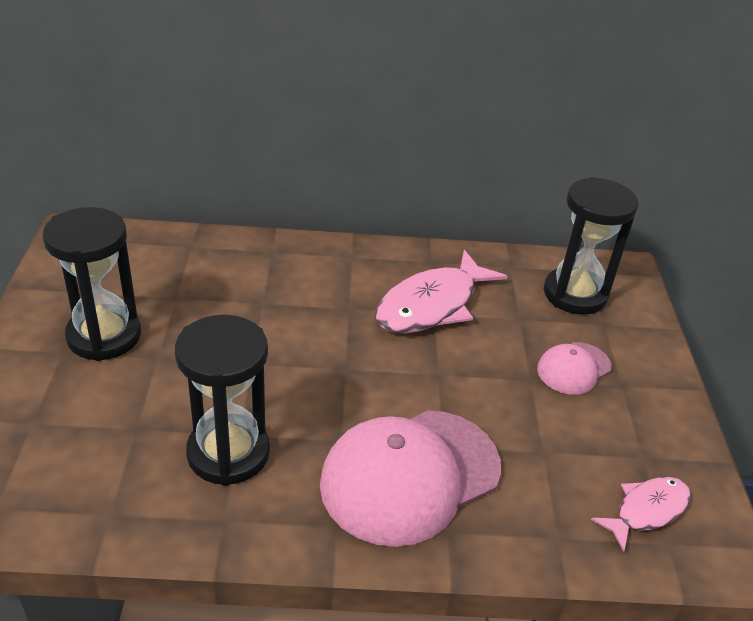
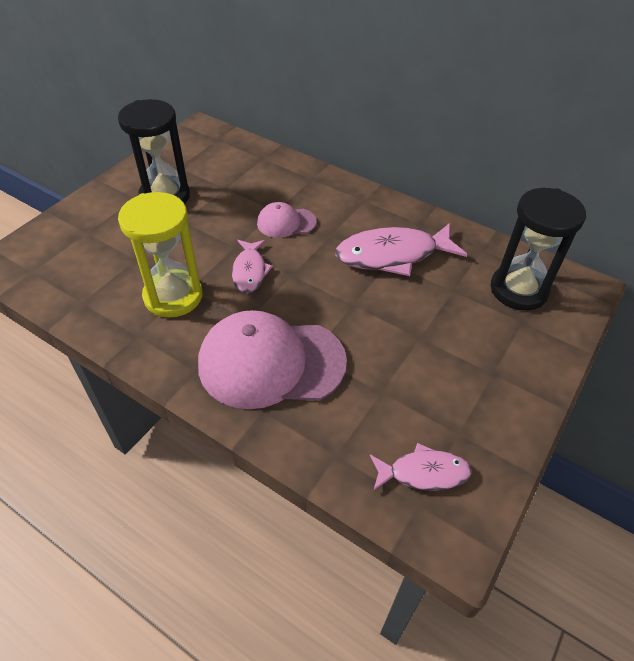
camera: 35 degrees right, 10 degrees up
black hourglass [175,315,270,486] -> yellow hourglass [118,192,202,318]
pink cap [537,342,612,395] -> pink cap moved to [257,202,316,238]
none -> pink fish [232,240,273,294]

